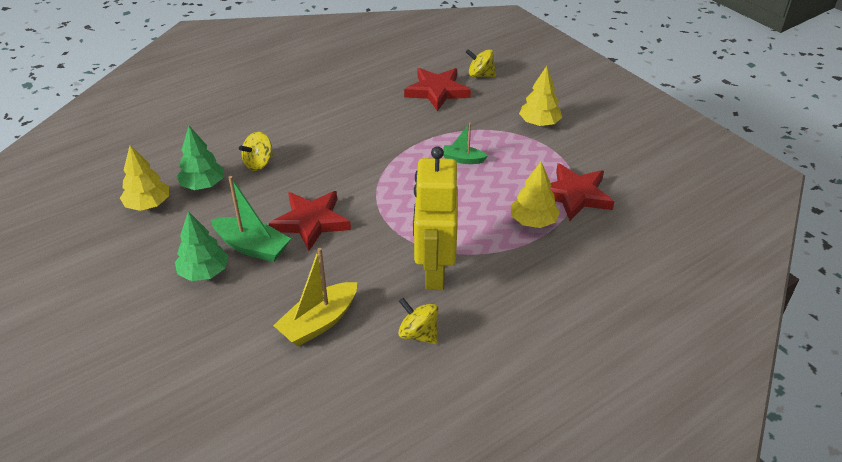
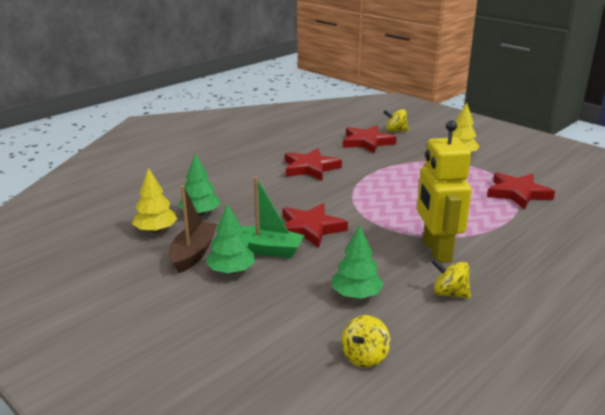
camera: 10 degrees left, 15 degrees down
yellow spinning top [239,132,274,171] -> yellow spinning top moved to [342,315,390,368]
yellow boat [273,248,357,346] -> green tree [332,225,384,299]
green boat [443,123,488,164] -> none
yellow tree [511,162,560,228] -> none
none -> brown boat [169,185,217,273]
none -> red star [285,148,342,181]

